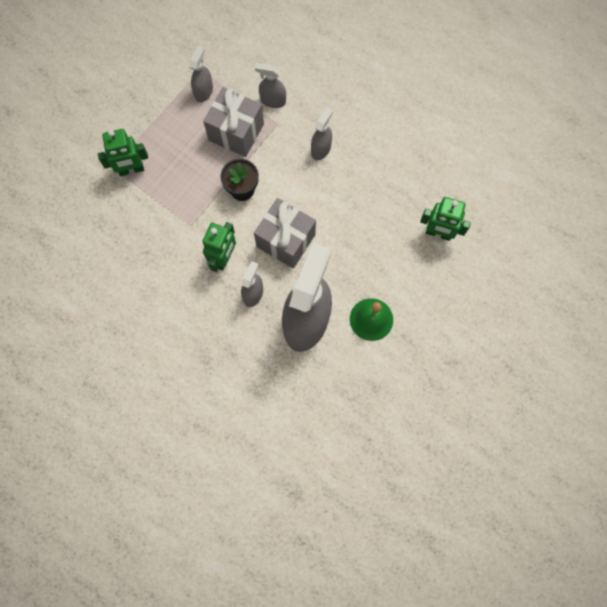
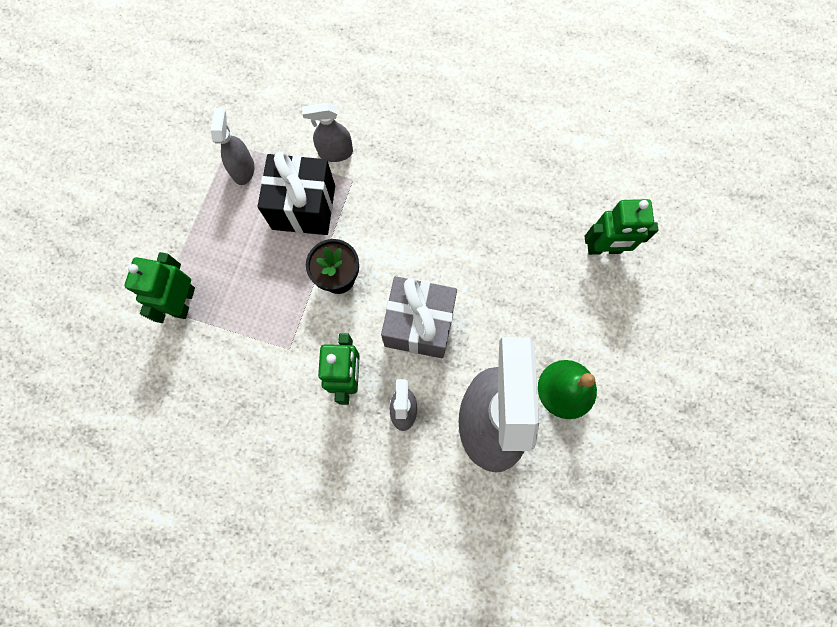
camera: 20 degrees left, 0 degrees up
green robot [98,129,148,176] -> green robot turned 135 degrees clockwise [124,252,195,323]
grey gift [203,87,264,157] -> black gift [257,151,335,235]
grey spray bottle [311,107,333,160] -> none

